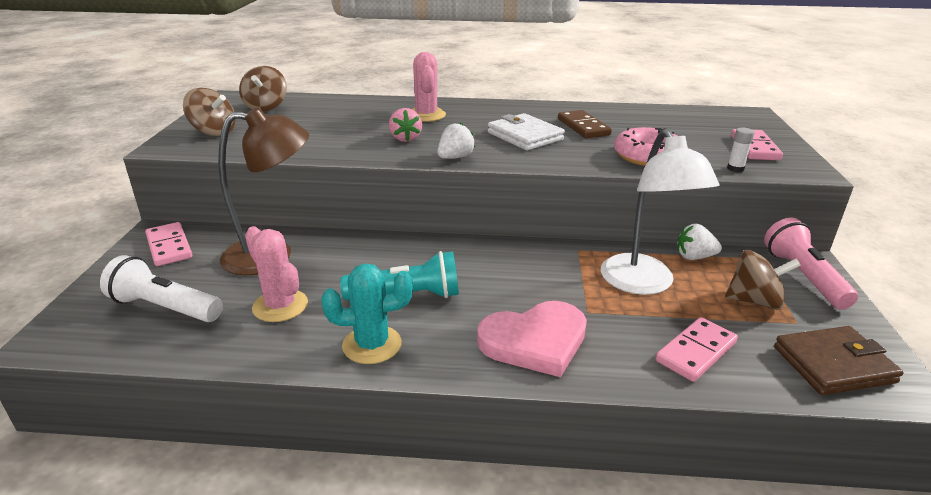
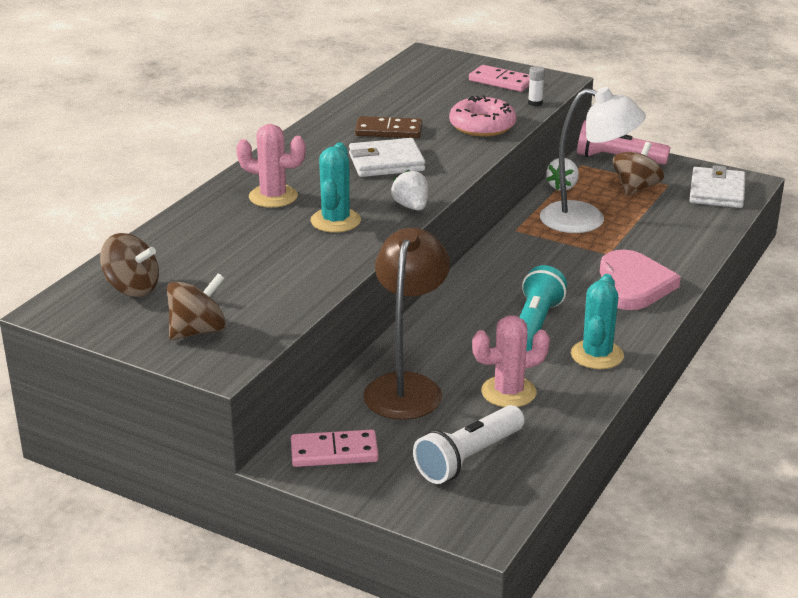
camera: 65 degrees left, 0 degrees up
pink strawberry [389,108,422,142] -> turquoise cactus [311,142,361,233]
pink domino [656,317,738,382] -> none
brown wallet [774,326,904,395] -> white wallet [689,166,745,208]

